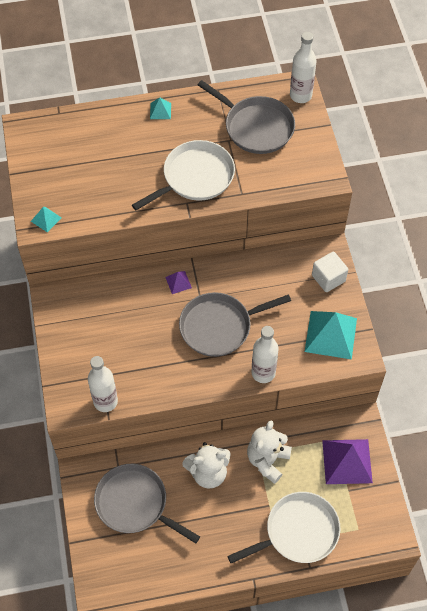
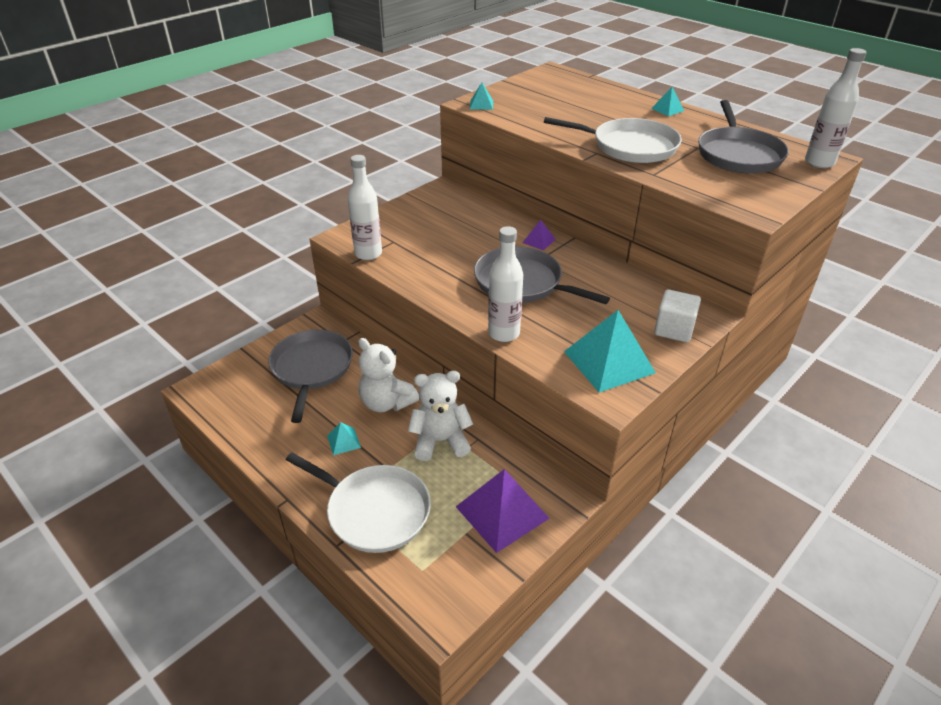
camera: 55 degrees right, 20 degrees down
none -> turquoise pyramid [327,422,361,455]

